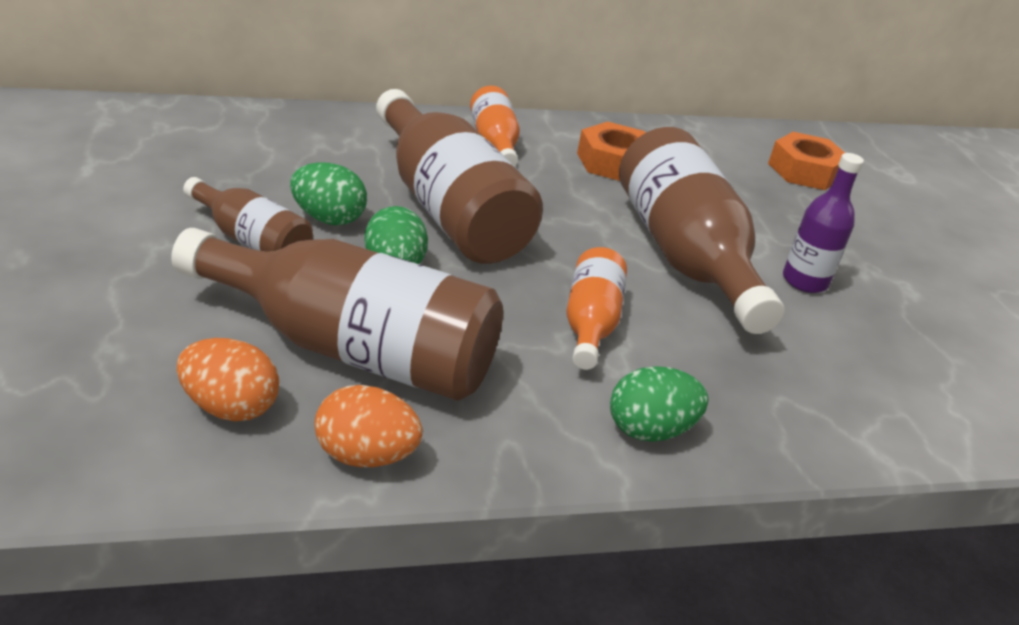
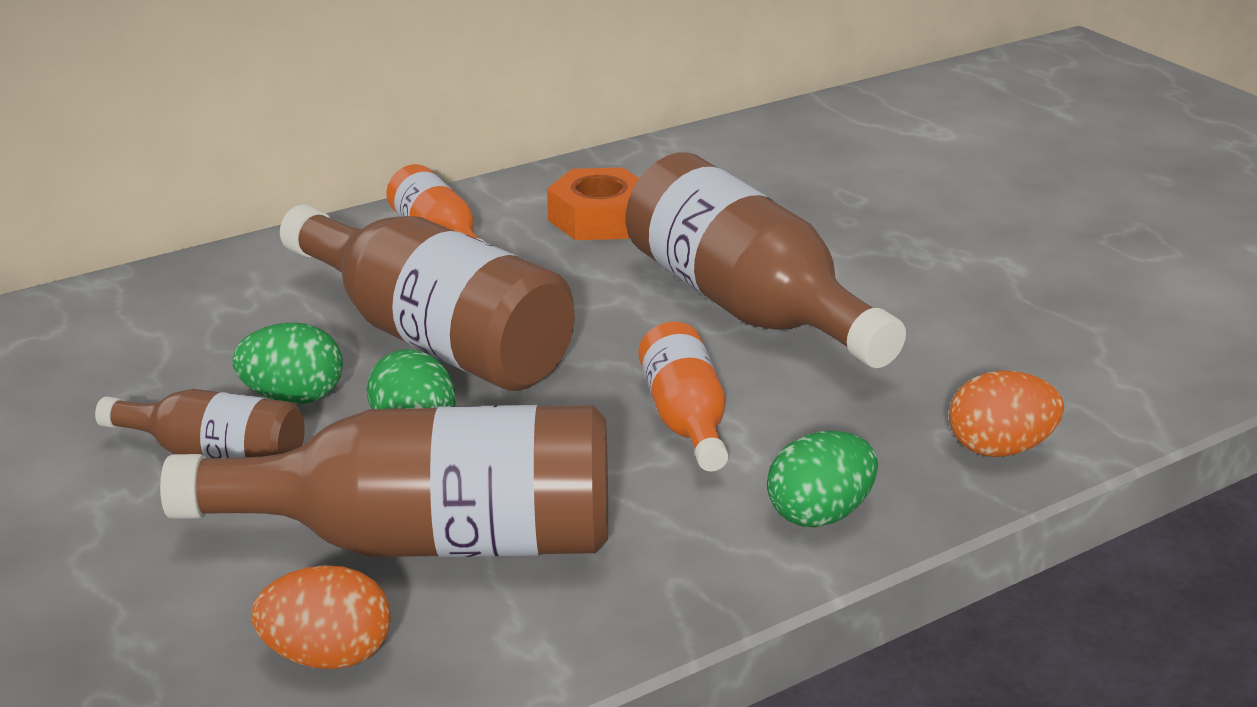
camera: 15 degrees left, 5 degrees down
orange egg [314,385,423,467] -> orange egg moved to [949,371,1064,457]
orange nut [768,132,845,190] -> none
purple bottle [783,153,864,293] -> none

